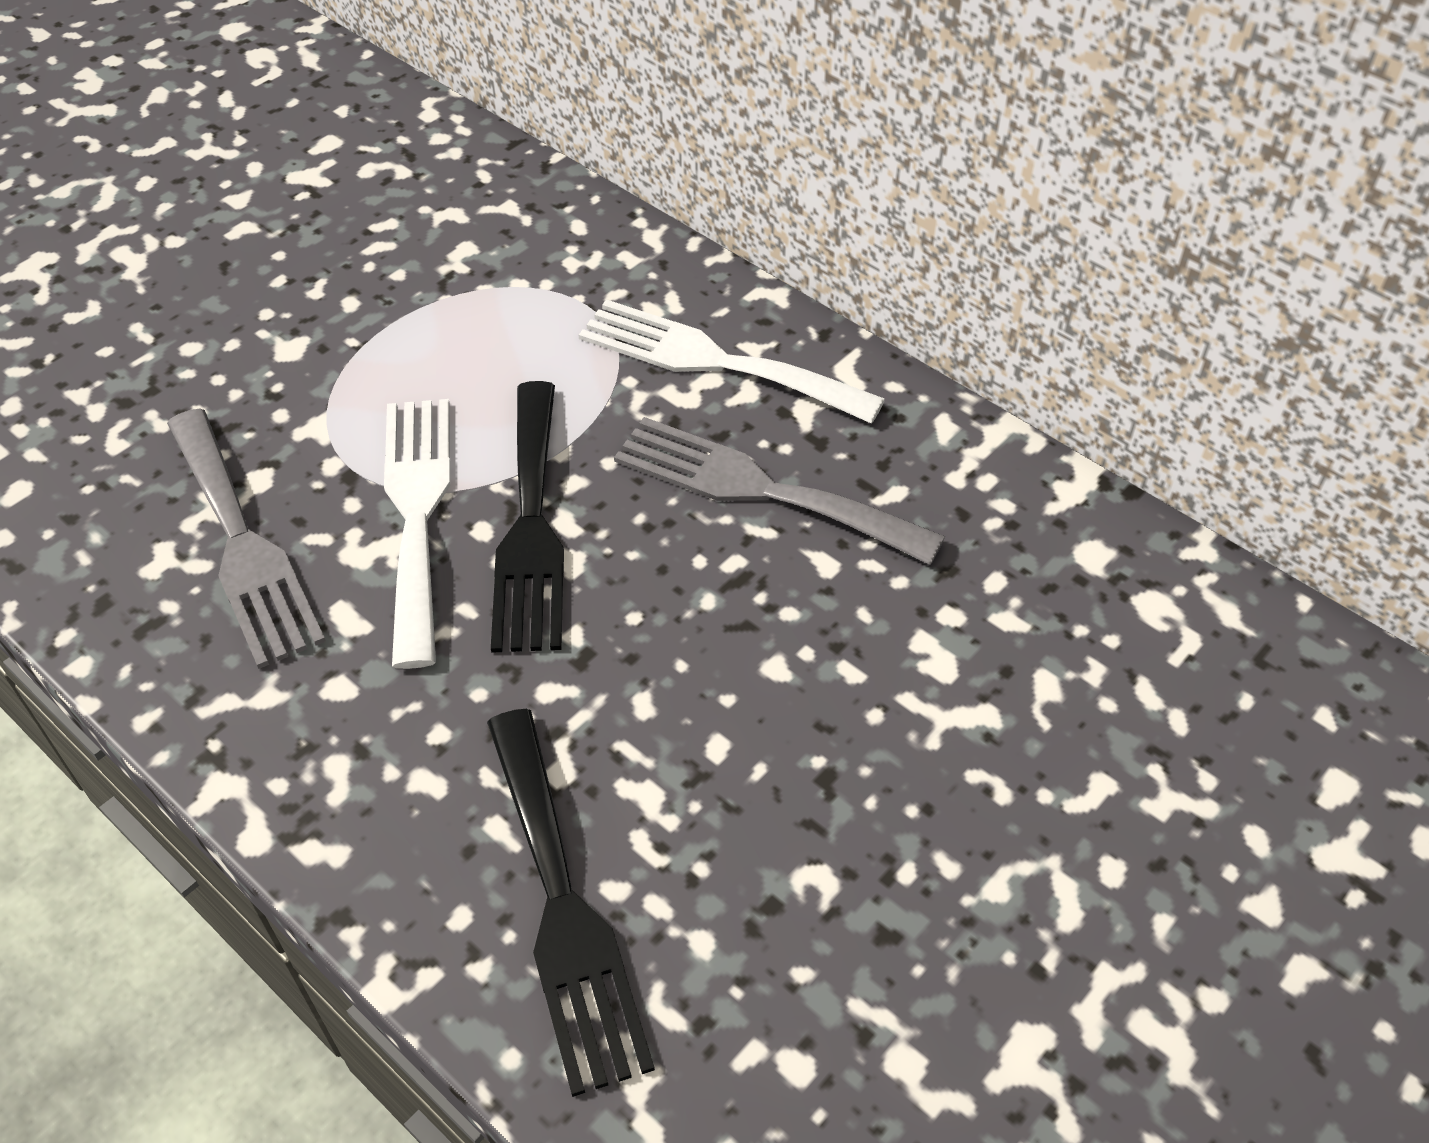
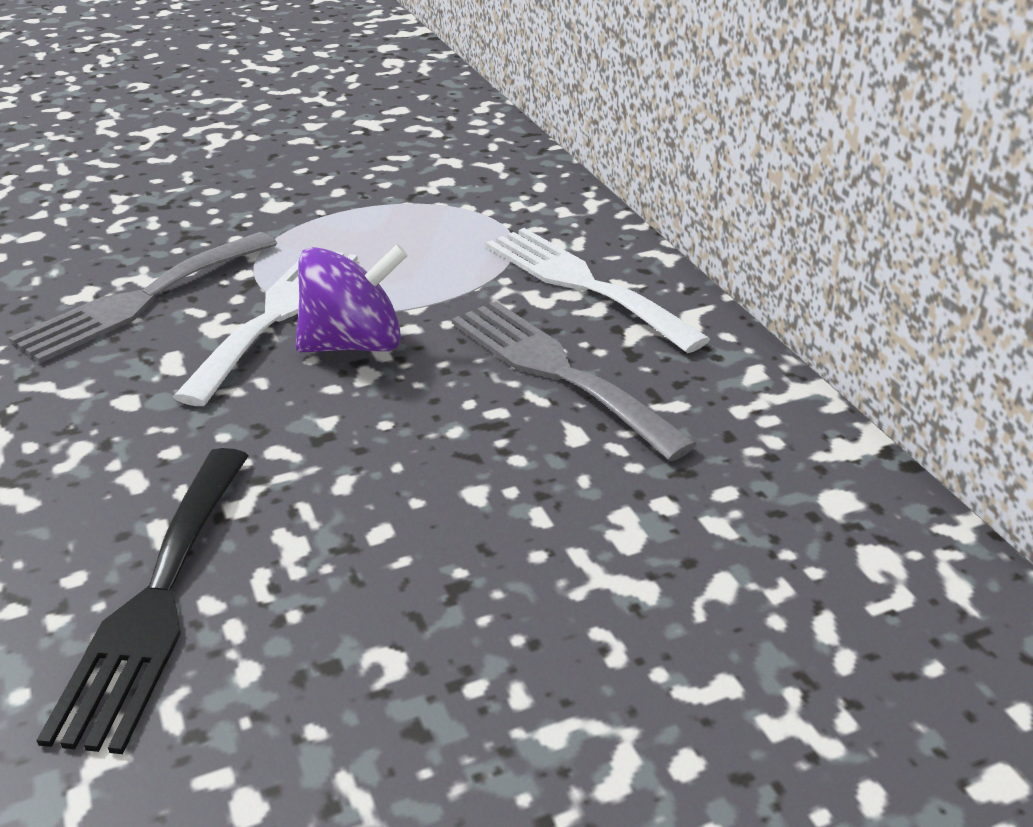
camera: 25 degrees right, 15 degrees down
grey fork [167,409,326,669] -> grey fork turned 45 degrees clockwise [8,232,278,363]
black fork [491,381,564,653] -> purple spinning top [295,244,408,353]

